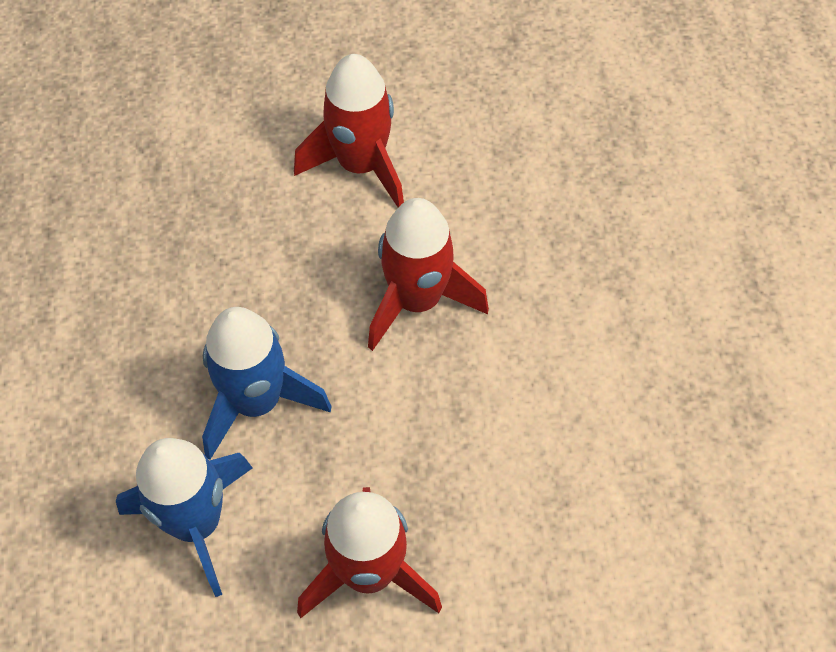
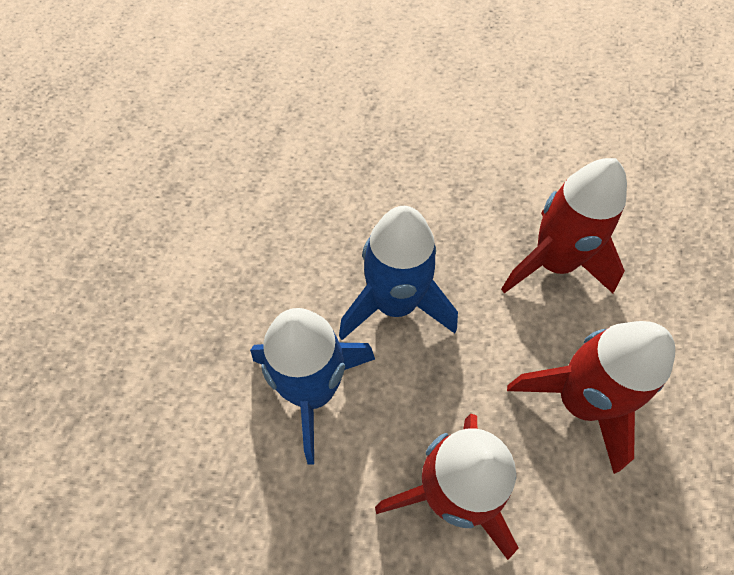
camera: 20 degrees right, 0 degrees up
red rocket [294,54,404,207] -> red rocket moved to [507,321,675,474]

